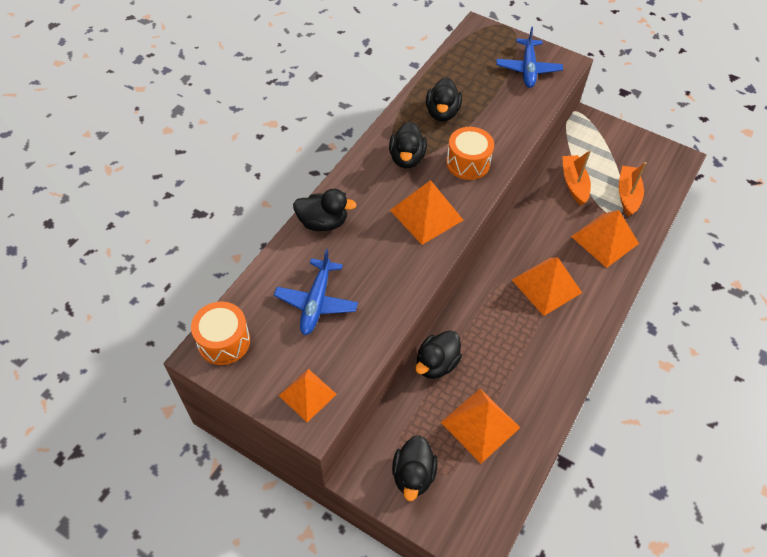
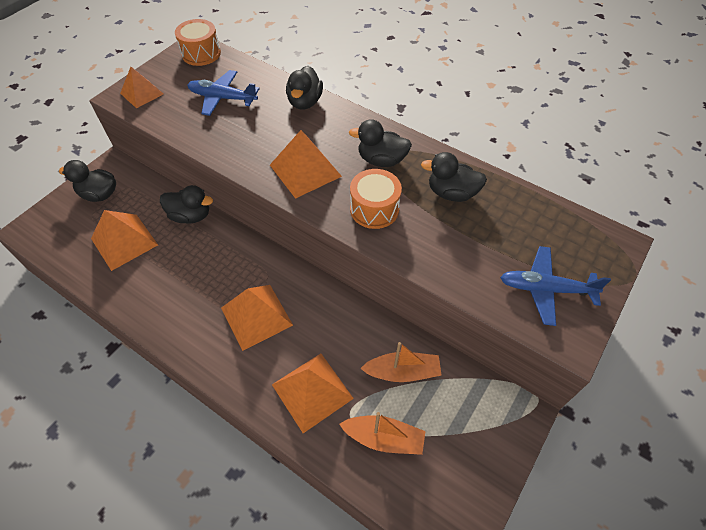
camera: 95 degrees right, 0 degrees up
black duck [416,331,462,379] -> black duck turned 150 degrees clockwise [160,185,213,224]

